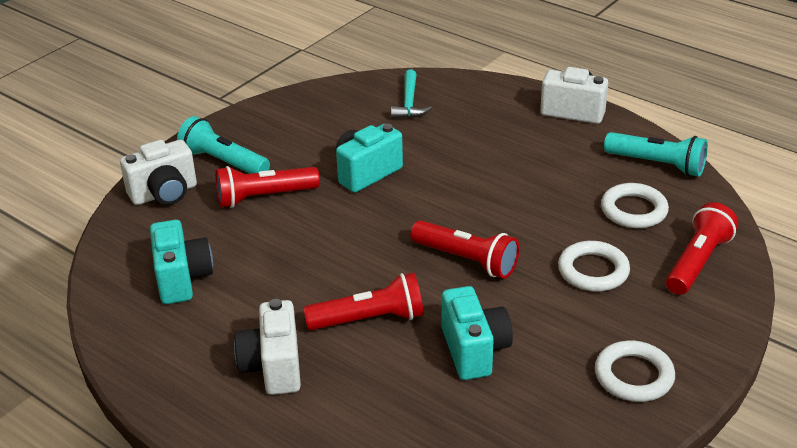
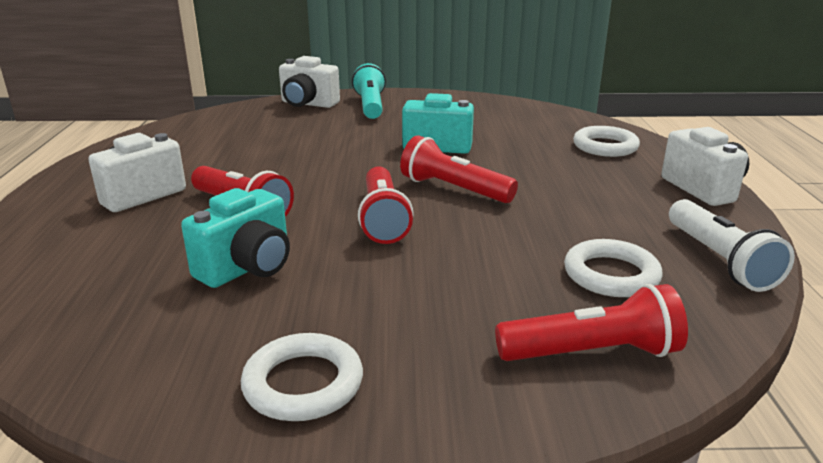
camera: 50 degrees right, 10 degrees down
turquoise camera [150,220,213,304] -> none
red flashlight [215,166,320,208] -> red flashlight moved to [400,135,518,203]
turquoise hammer [391,70,432,119] -> none
white ring [558,241,630,292] -> white ring moved to [573,126,640,157]
turquoise flashlight [604,132,708,177] -> white flashlight [669,199,795,292]

